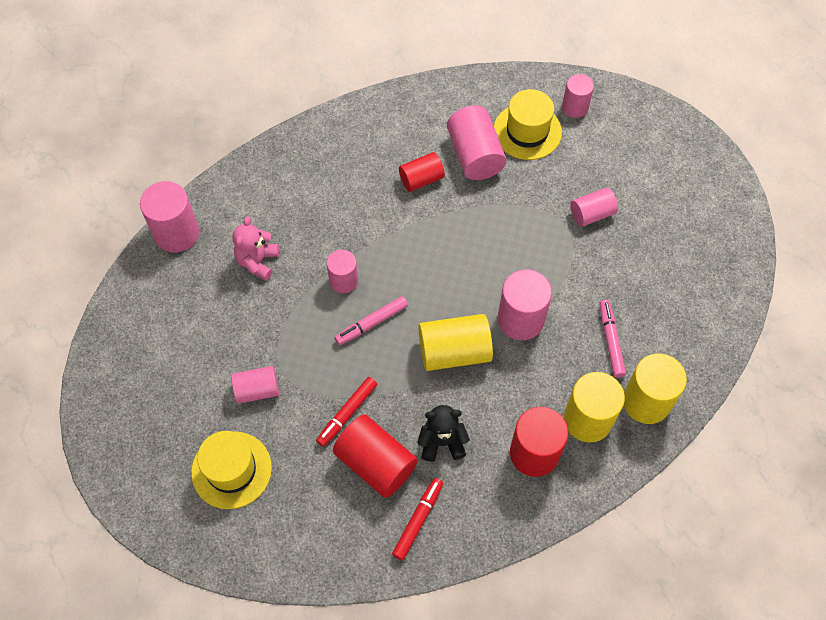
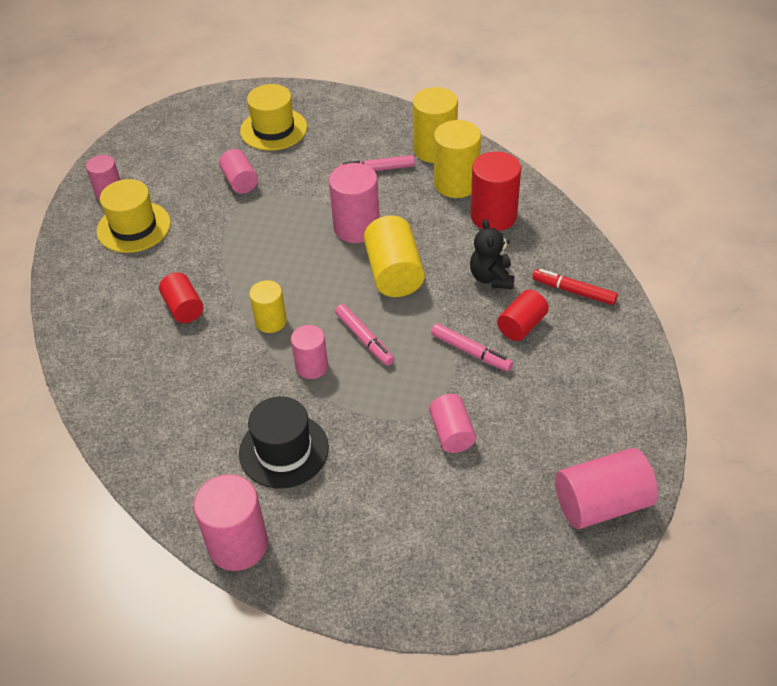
camera: 90 degrees left, 15 degrees down
yellow hat [191,431,272,509] -> yellow hat moved to [240,84,307,151]
pink teddy bear [232,216,279,281] -> black hat [239,396,329,489]
red marker [316,377,377,447] -> pink marker [431,323,513,372]
red cylinder [333,415,418,498] -> red cylinder [497,290,549,341], size x0.63
pink cylinder [447,105,507,180] -> pink cylinder moved to [555,448,658,529]
none -> yellow cylinder [249,280,287,333]

